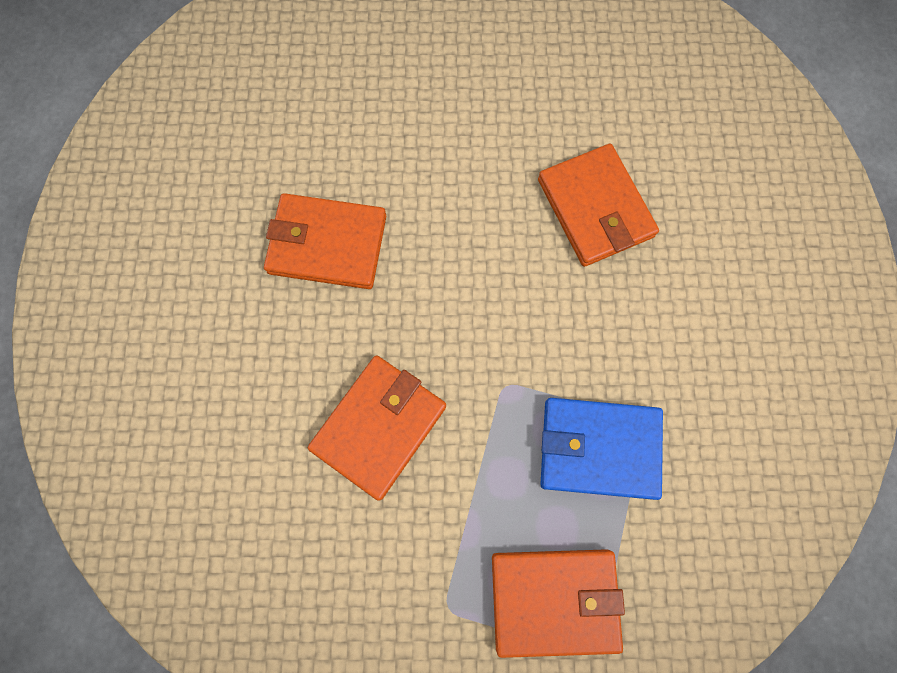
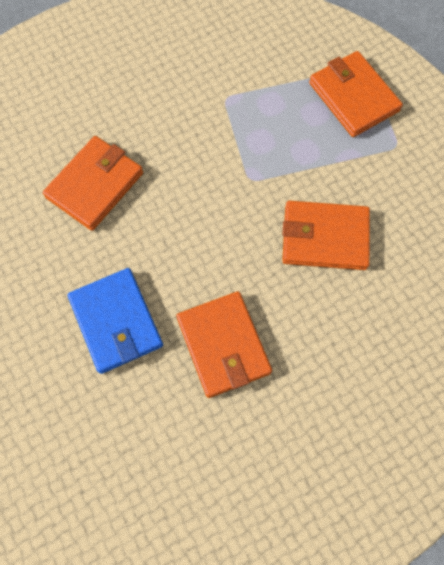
camera: 120 degrees left, 5 degrees down
blue wallet [540,398,663,500] -> blue wallet moved to [68,268,163,374]

